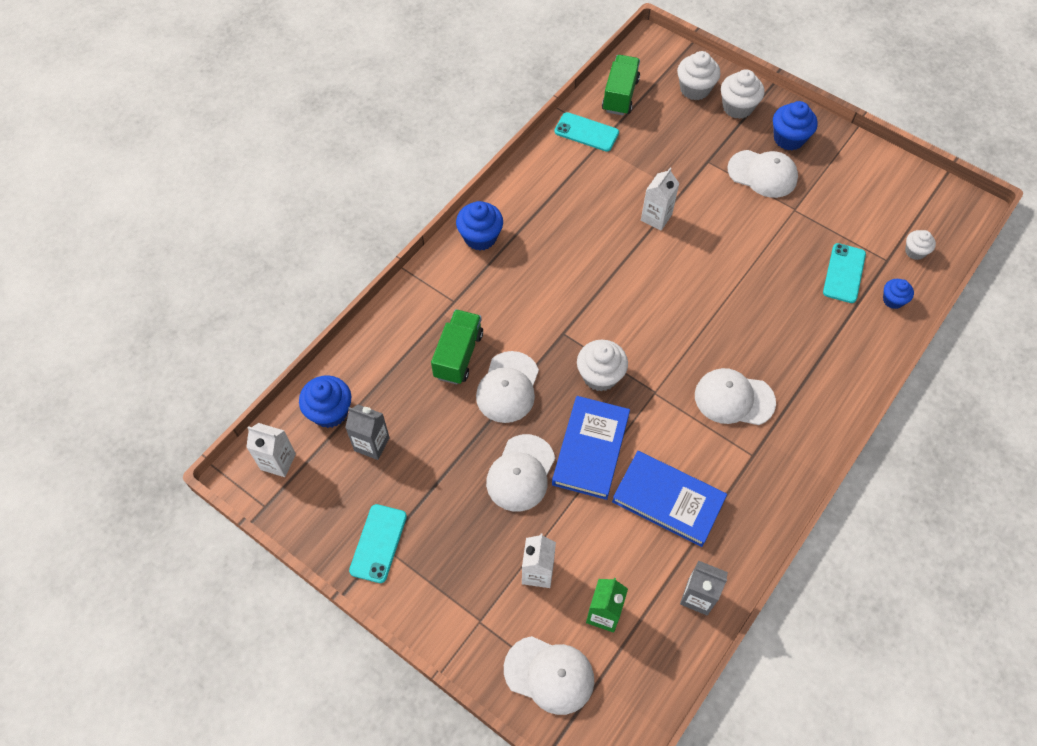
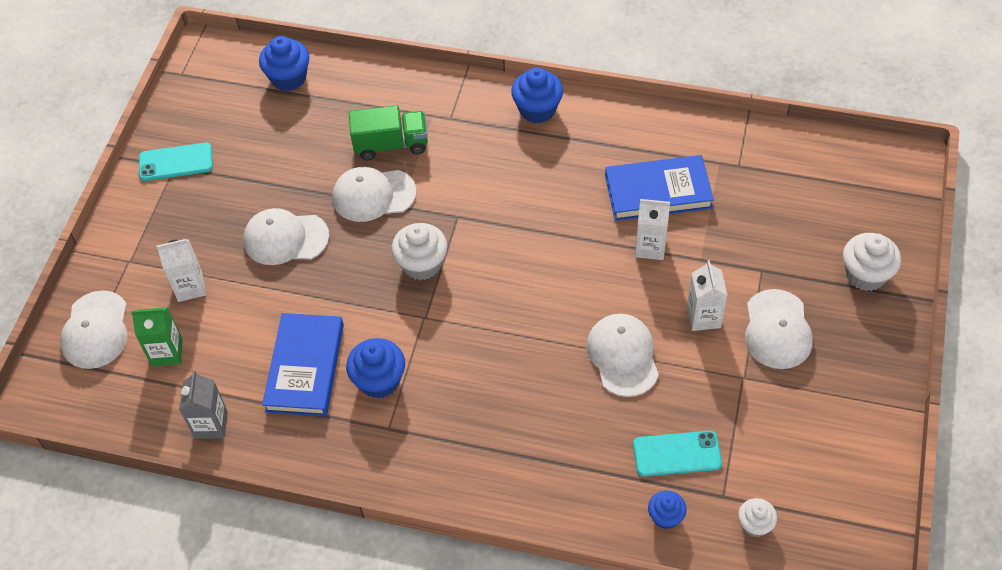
camera: 70 degrees right, 5 degrees down
white carton [246,423,296,477] -> white carton moved to [687,260,728,331]
grey carton [345,405,390,460] -> none
blue book [552,396,630,500] -> blue book moved to [605,155,714,221]
turquoise phone [554,112,619,152] -> none
green truck [602,55,640,115] -> none
white cupcake [677,51,720,100] -> none
white cap [695,368,776,425] -> white cap moved to [587,314,659,397]
blue cupcake [773,101,818,151] -> blue cupcake moved to [346,338,405,398]

